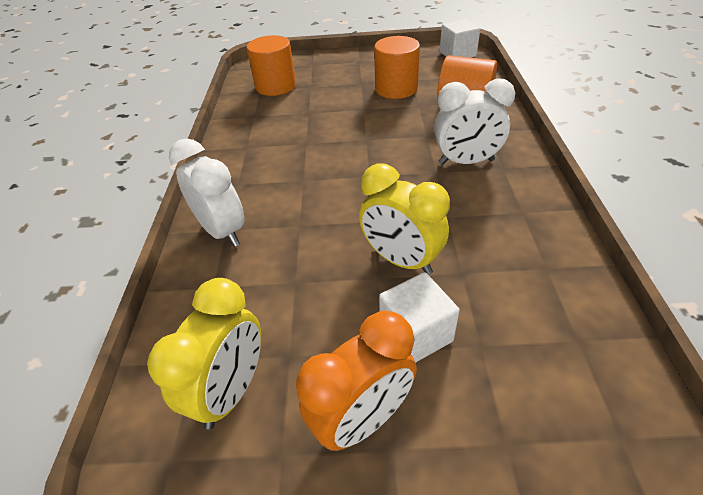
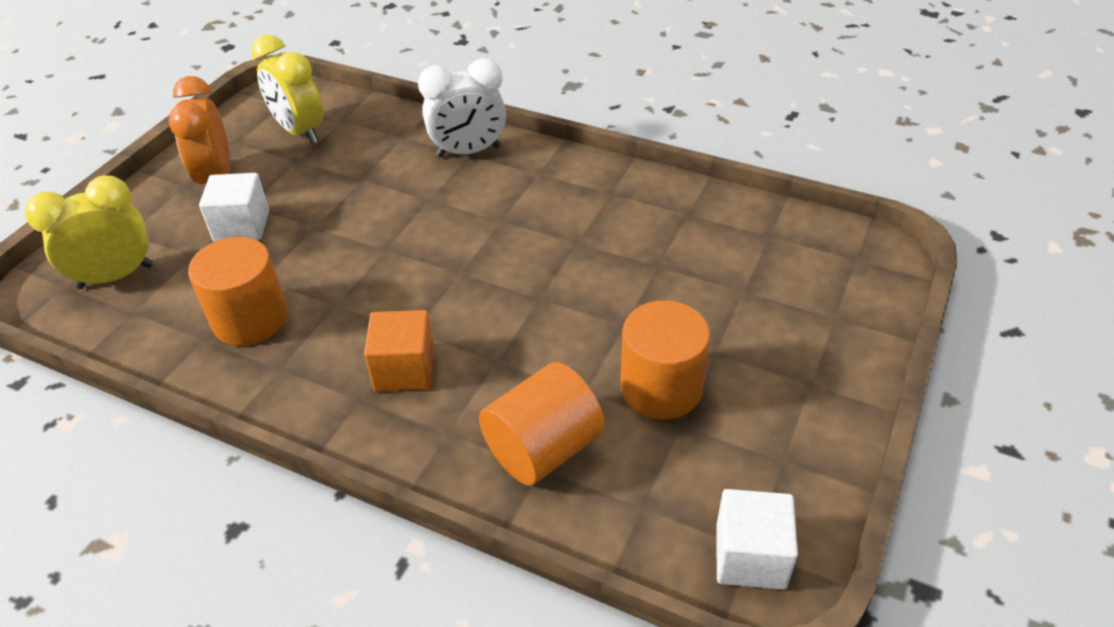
camera: 115 degrees right, 0 degrees up
orange cylinder [246,35,296,96] -> orange cylinder moved to [188,237,288,346]
yellow clock [359,163,450,275] -> yellow clock moved to [25,175,153,289]
white clock [434,78,515,165] -> orange cube [364,310,434,391]

